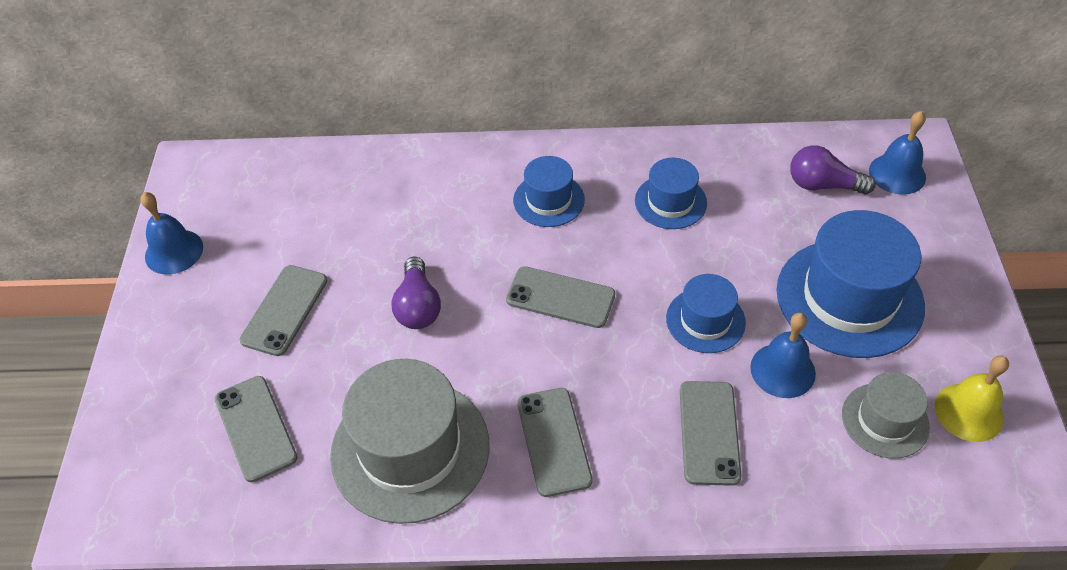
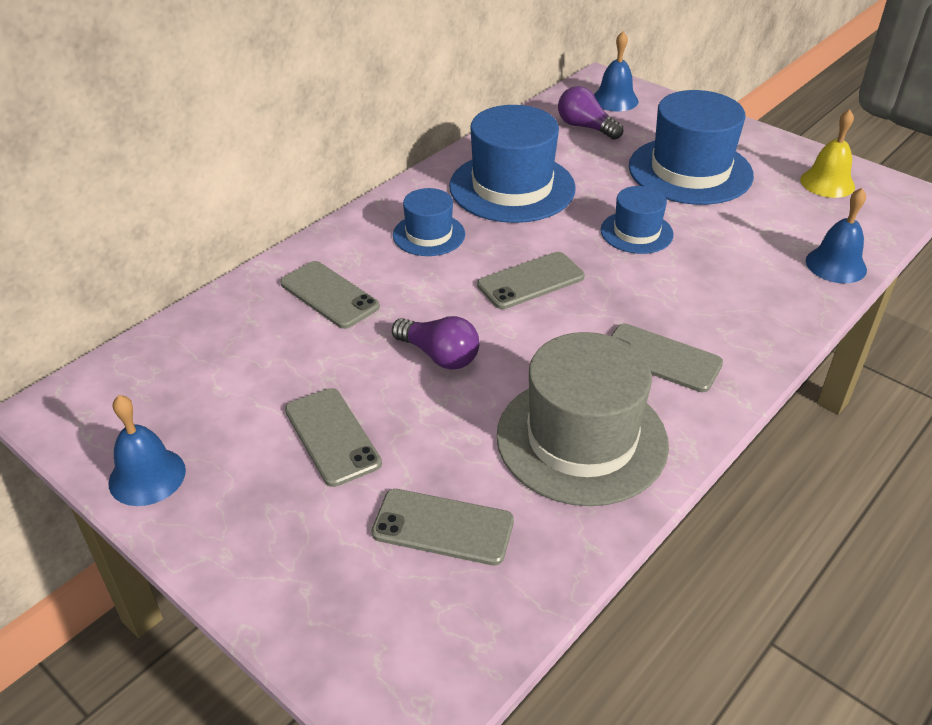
camera: 50 degrees left, 10 degrees down
blue hat [635,158,707,229] -> blue hat [449,105,576,223], size x1.85
grey phone [680,381,742,486] -> grey phone moved to [280,261,380,329]
blue bell [750,313,816,398] -> blue bell moved to [806,188,867,283]
purple light bulb [790,145,876,194] -> purple light bulb turned 75 degrees clockwise [558,86,623,140]
grey hat [842,372,930,459] -> none

